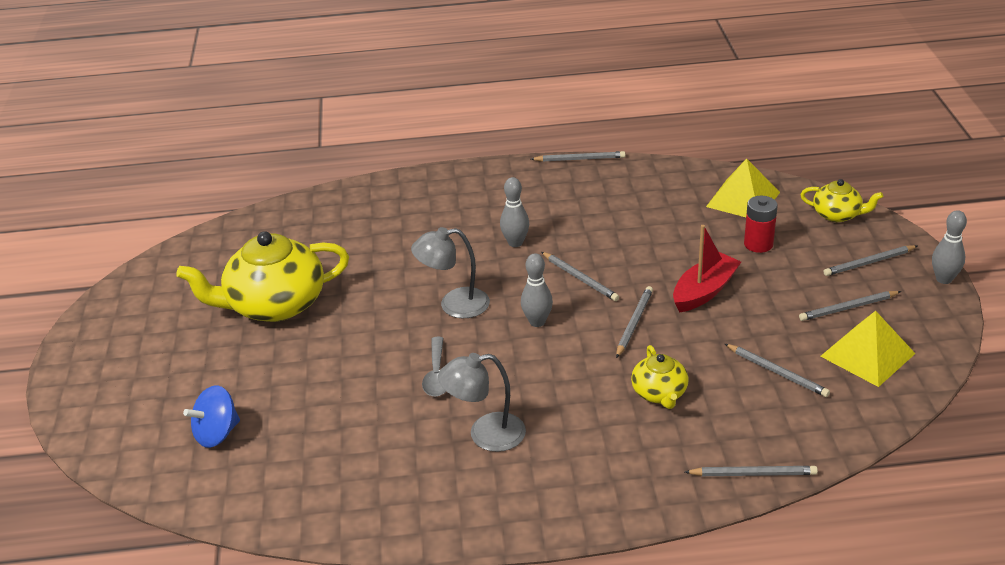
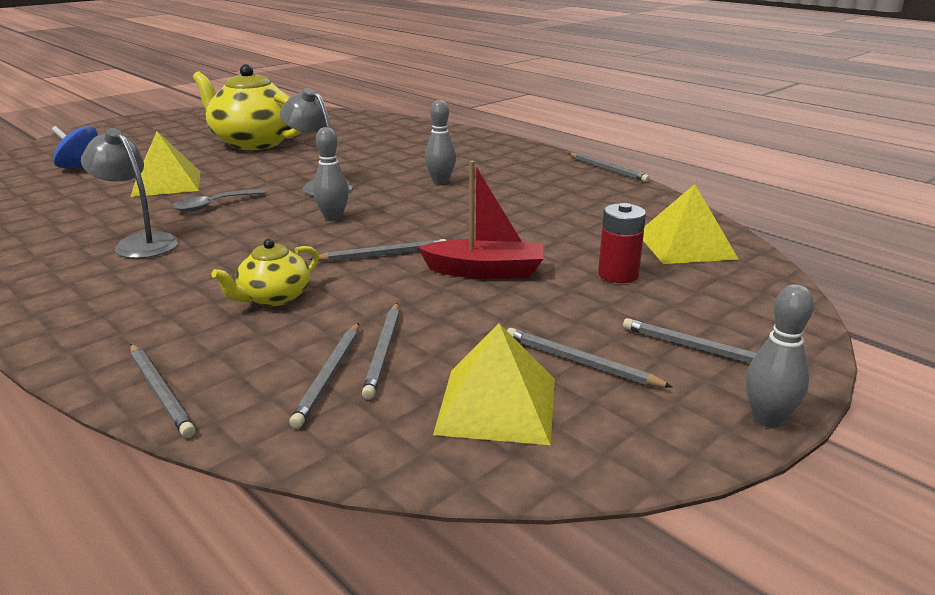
camera: 50 degrees right, 10 degrees down
grey pencil [542,252,619,301] -> grey pencil moved to [289,323,359,429]
yellow teapot [800,179,883,222] -> none
none -> yellow pyramid [131,131,201,197]

